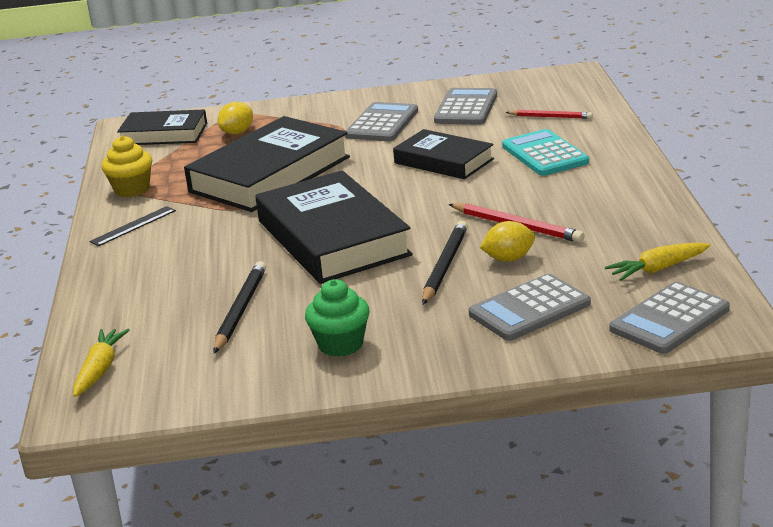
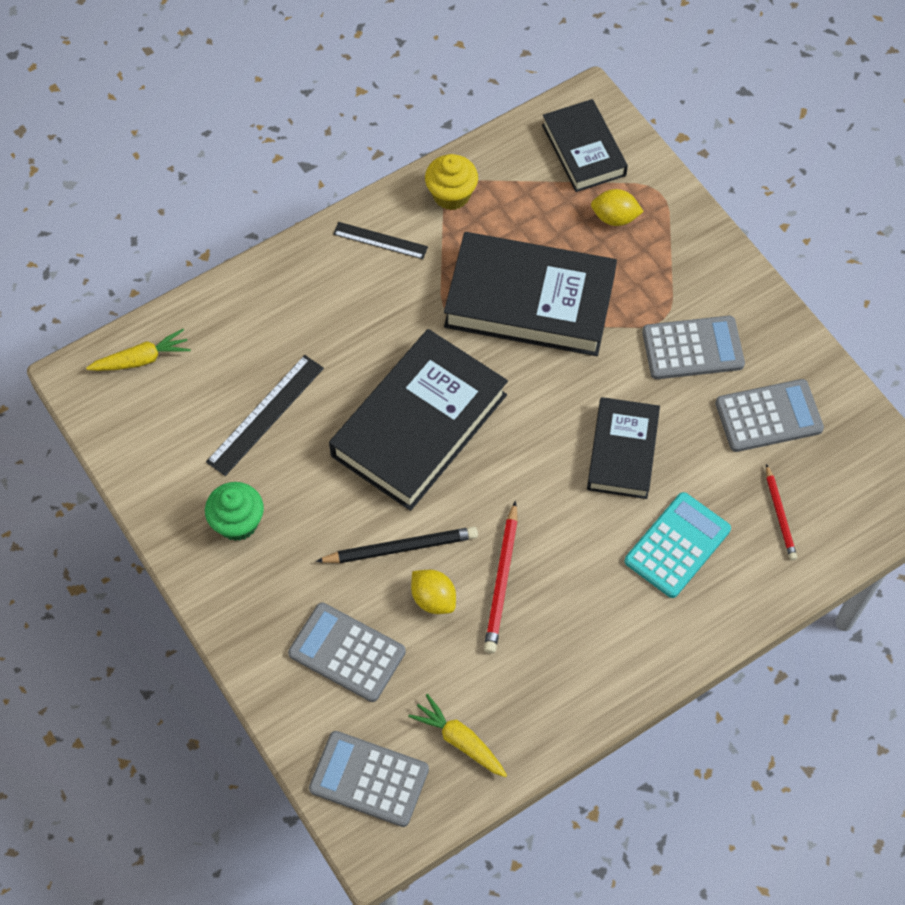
camera: 60 degrees right, 35 degrees up
black pencil [213,261,266,353] -> black ruler [206,355,324,476]

